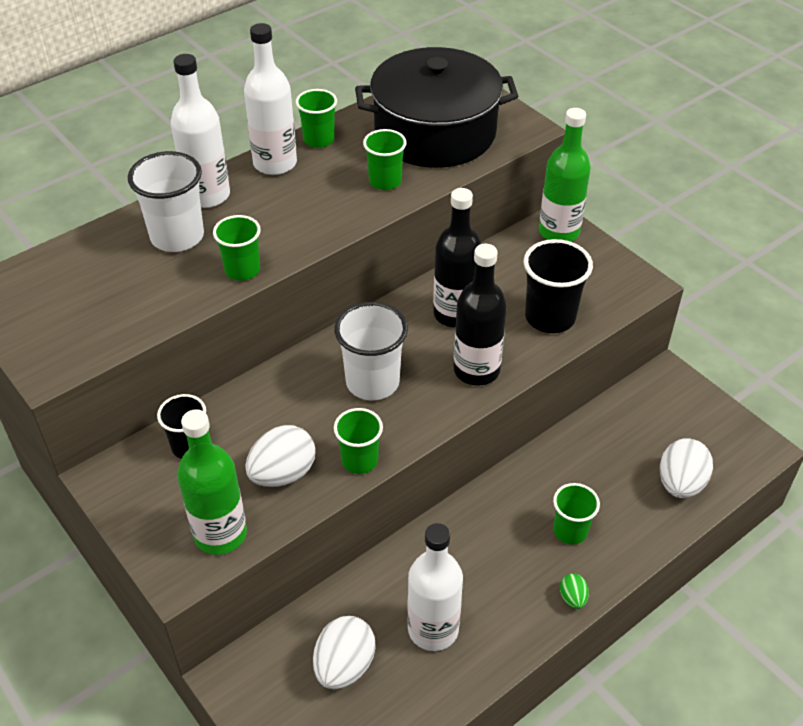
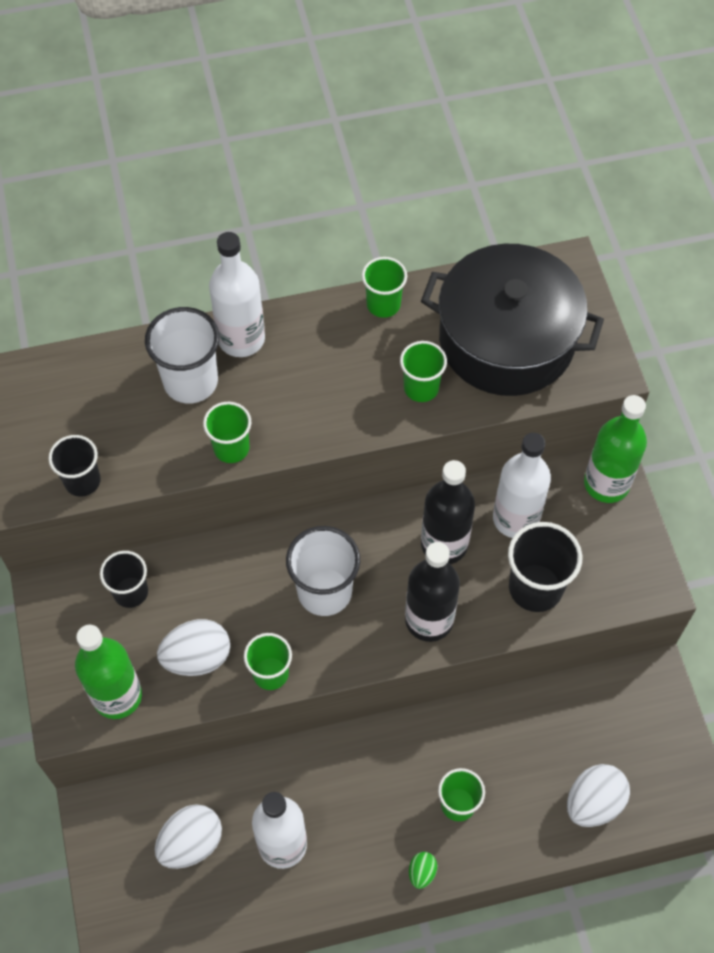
camera: 25 degrees right, 15 degrees up
white bottle [244,23,297,175] -> white bottle moved to [493,433,551,538]
none -> black cup [48,435,101,497]

